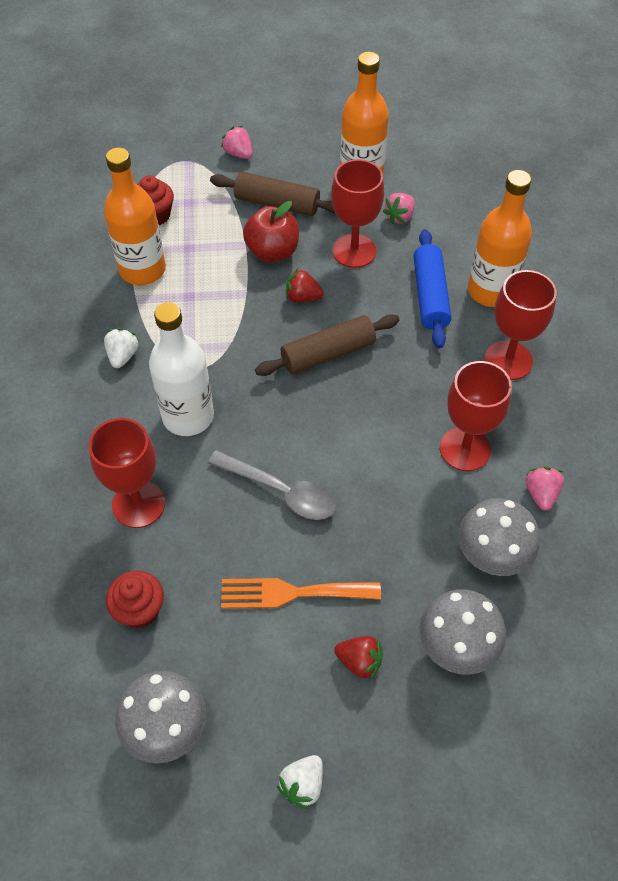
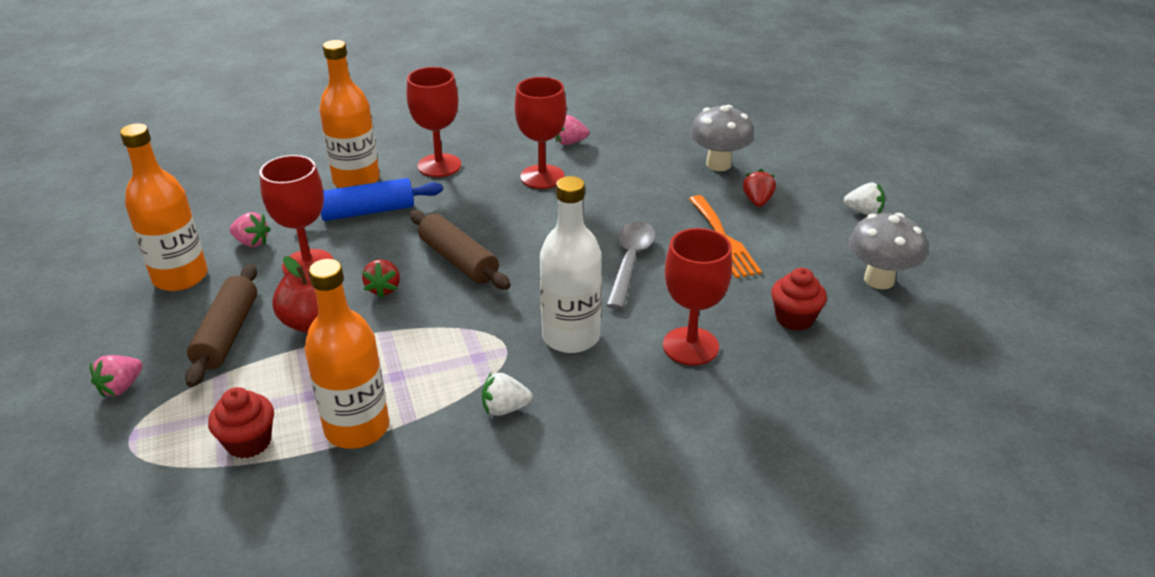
camera: 105 degrees left, 20 degrees down
grey mushroom [458,498,540,576] -> none

